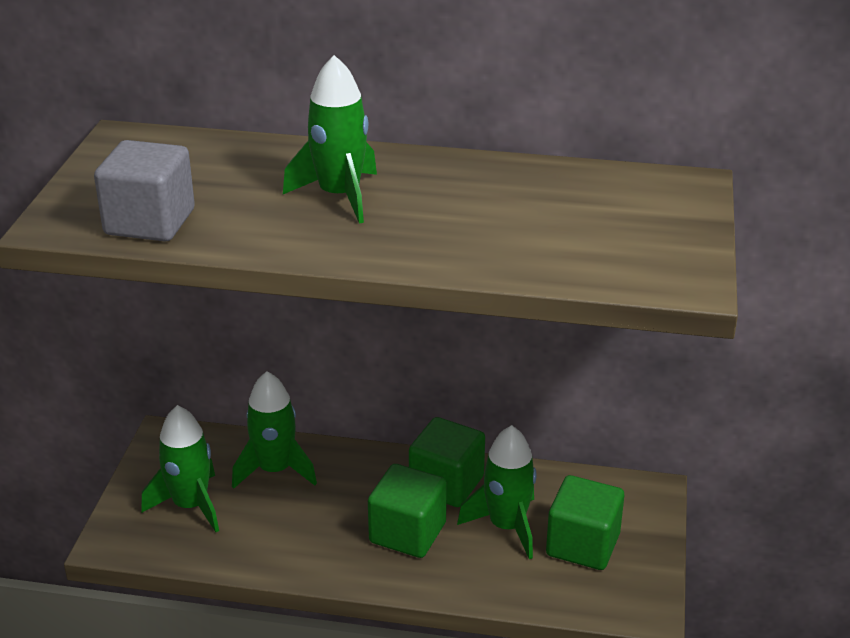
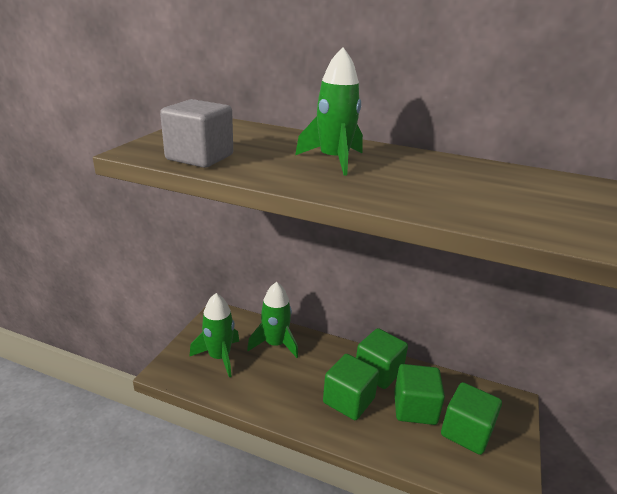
camera: 10 degrees right, 5 degrees down
green rocket [457,425,537,559] -> green cube [394,364,445,425]

